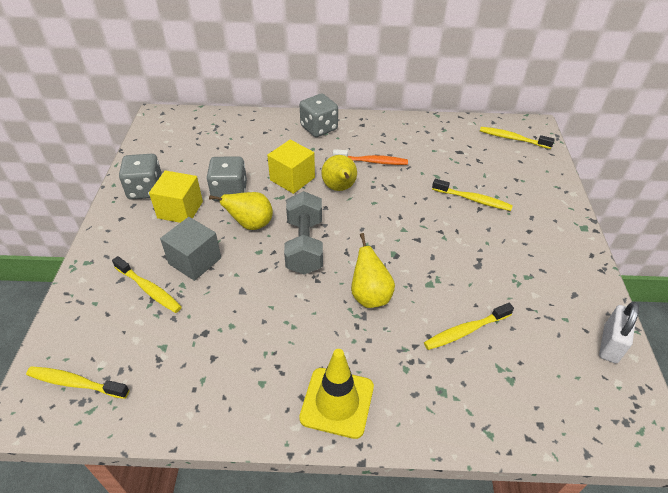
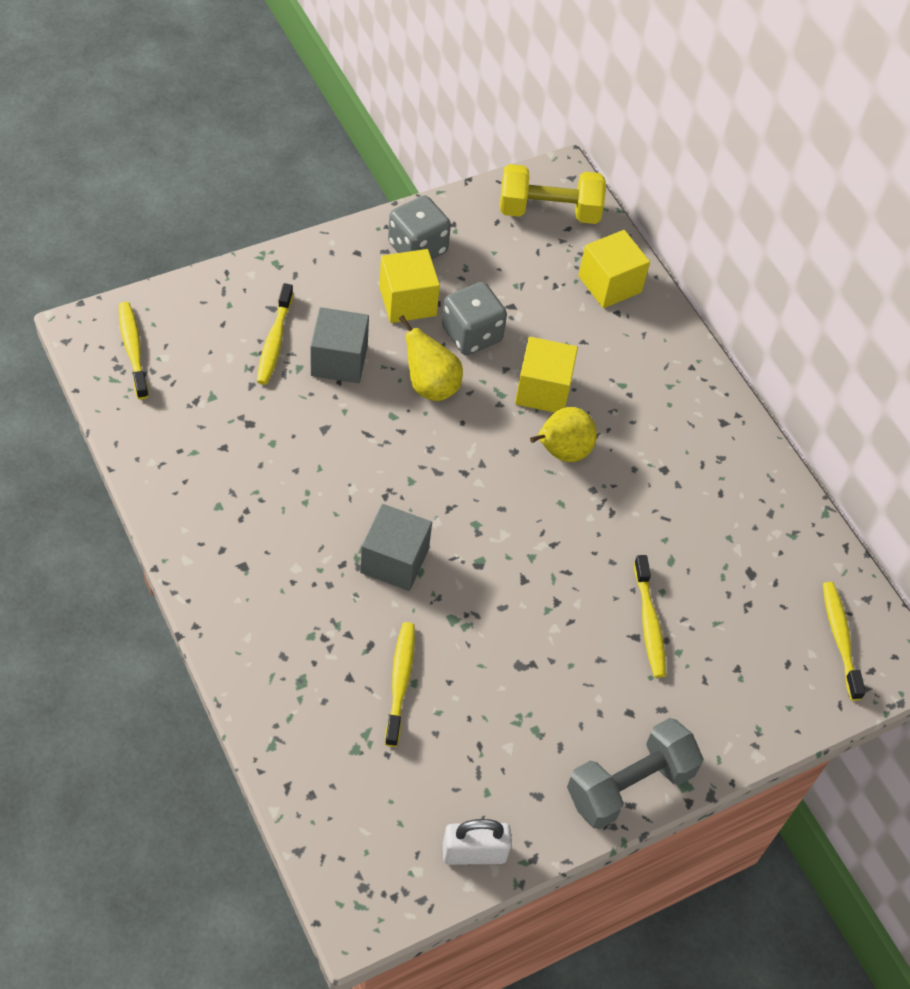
camera: 55 degrees right, 10 degrees up
grey dumbbell [284,191,323,275] -> grey dumbbell moved to [567,718,703,829]
yellow traffic cone [299,349,374,439] -> none
grey dice [300,94,338,137] -> none
orange toothbrush [333,149,408,165] -> none
yellow pear [351,233,395,308] -> grey cube [360,504,432,591]
yellow toothbrush [424,303,514,350] -> yellow toothbrush turned 60 degrees clockwise [385,622,415,747]
none -> yellow dumbbell [500,164,606,224]
none -> yellow cube [578,230,650,308]

